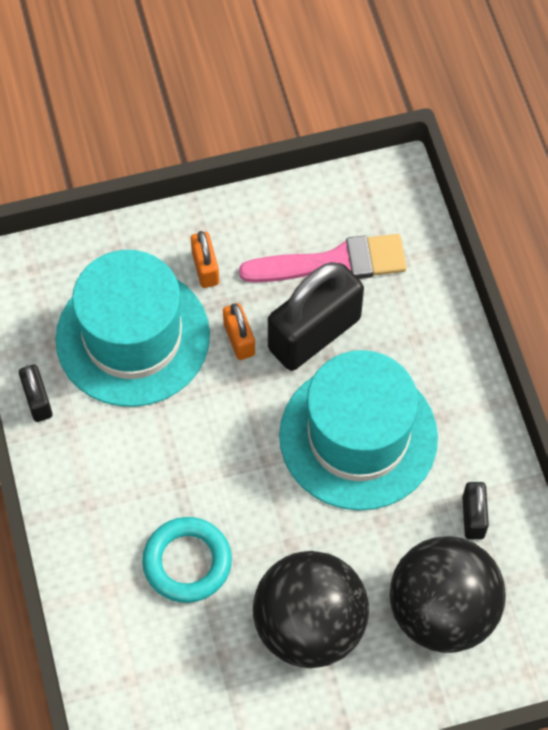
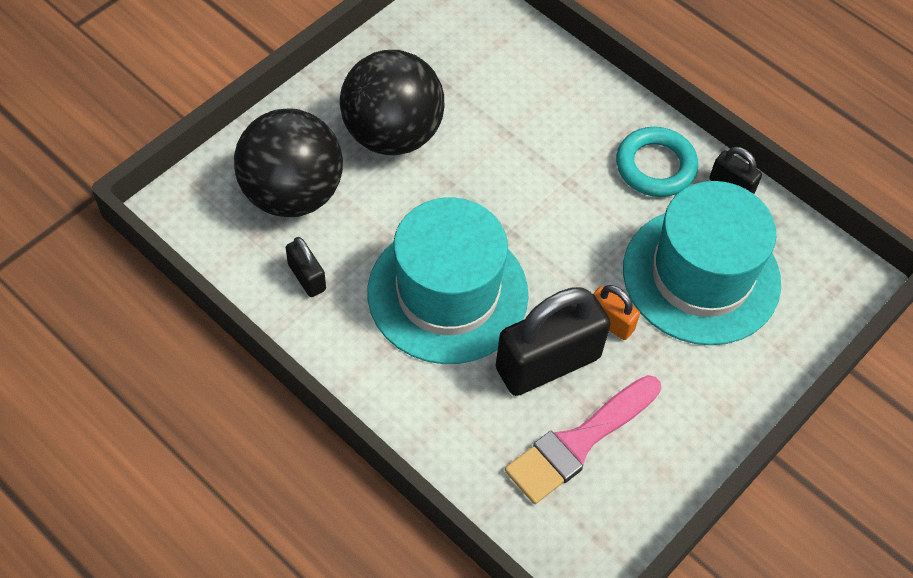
camera: 145 degrees right, 5 degrees down
turquoise ring [142,517,232,603] -> turquoise ring moved to [616,127,698,197]
orange padlock [191,231,219,288] -> none
black padlock [268,262,364,371] -> black padlock turned 45 degrees clockwise [496,287,611,396]

